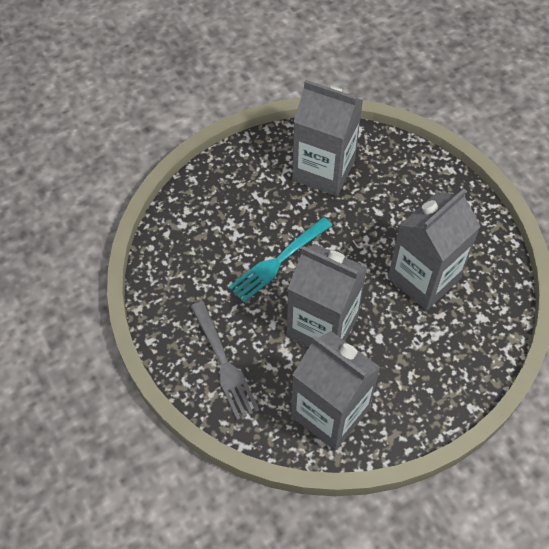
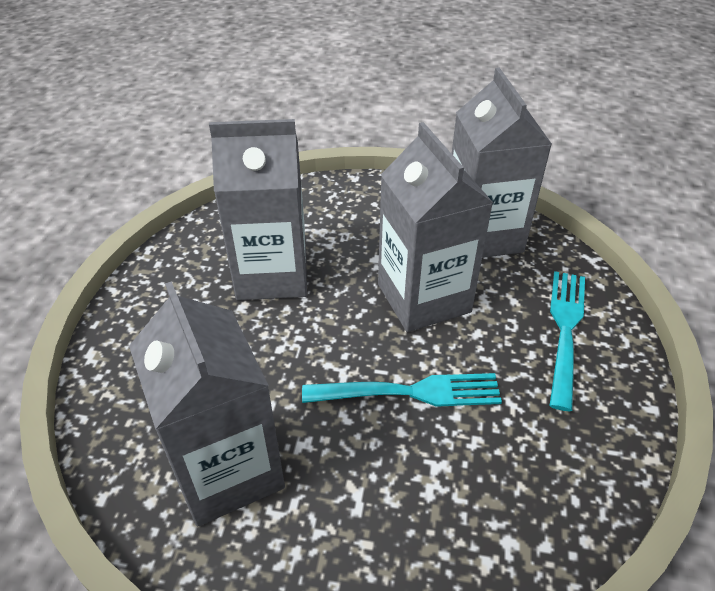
camera: 140 degrees left, 15 degrees down
grey fork [190,301,260,420] -> turquoise fork [549,271,585,411]

